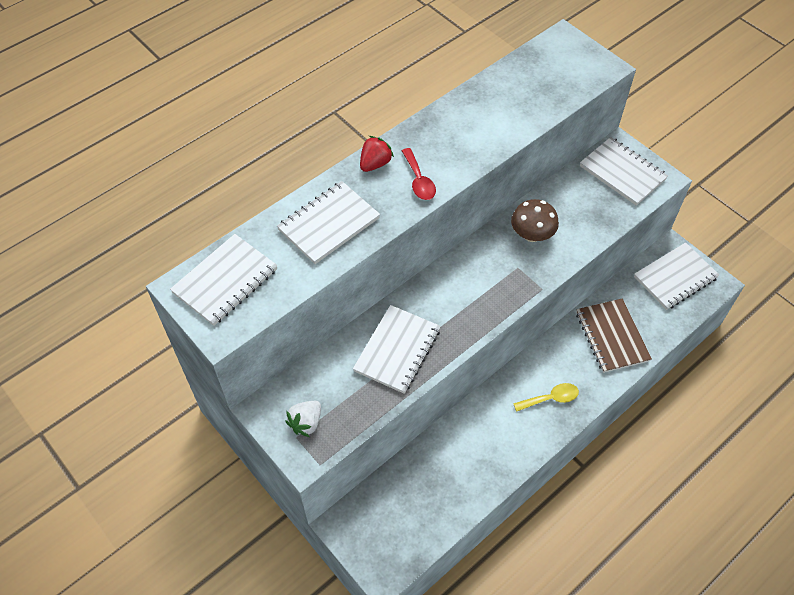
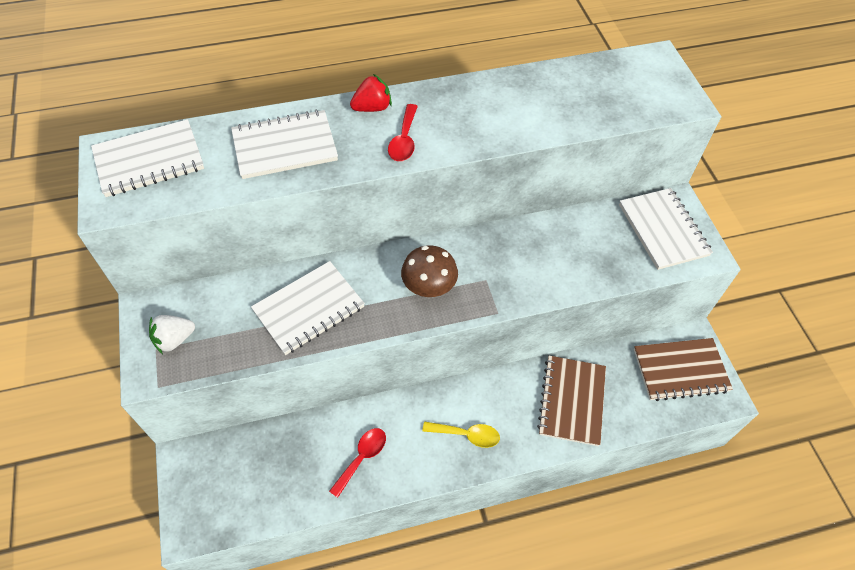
camera: 25 degrees right, 0 degrees up
brown mushroom [511,199,559,242] -> brown mushroom moved to [401,245,458,297]
white notebook [634,242,719,310] -> brown notebook [634,338,733,401]
none -> red spoon [329,428,386,498]

